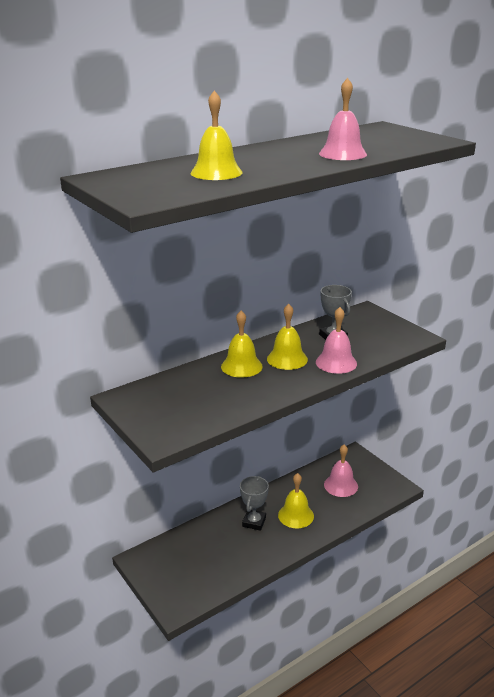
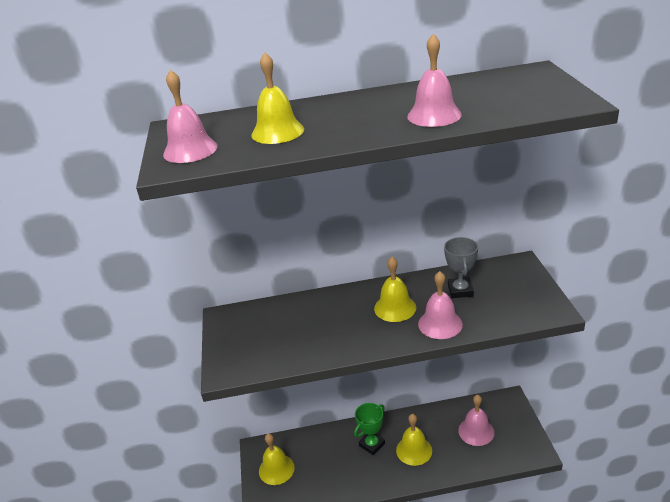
camera: 30 degrees right, 5 degrees up
yellow bell [221,310,263,378] -> yellow bell moved to [259,434,295,485]
grey trophy [240,476,269,531] -> green trophy [354,403,385,455]
none -> pink bell [163,70,218,163]

